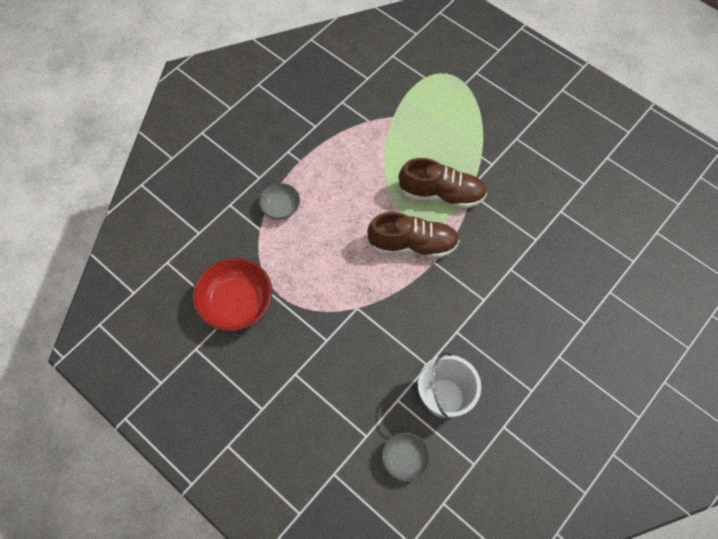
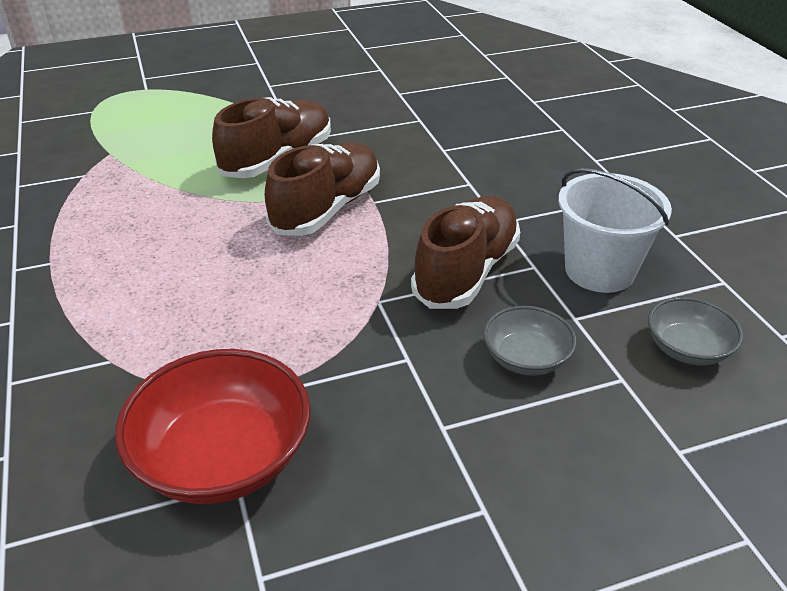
camera: 60 degrees left, 25 degrees down
grey bowl [259,183,300,220] -> grey bowl moved to [483,306,577,376]
none -> brown shoe [411,196,520,309]

